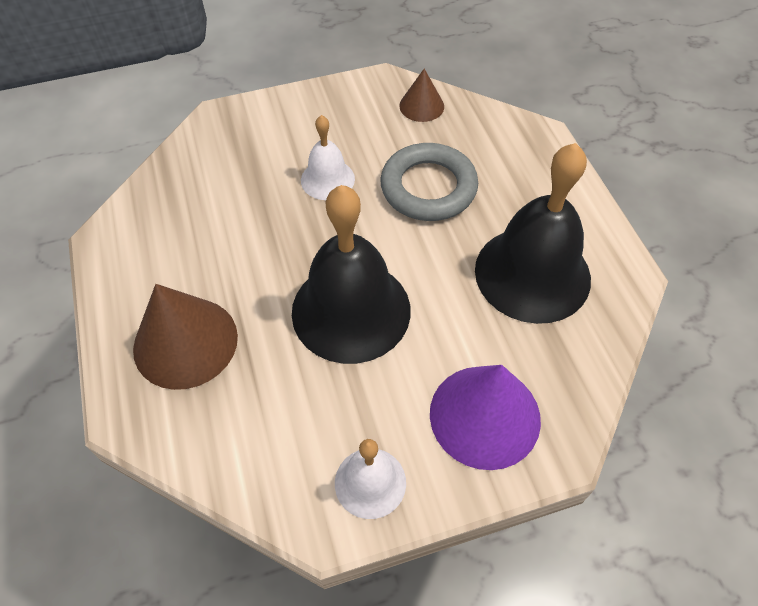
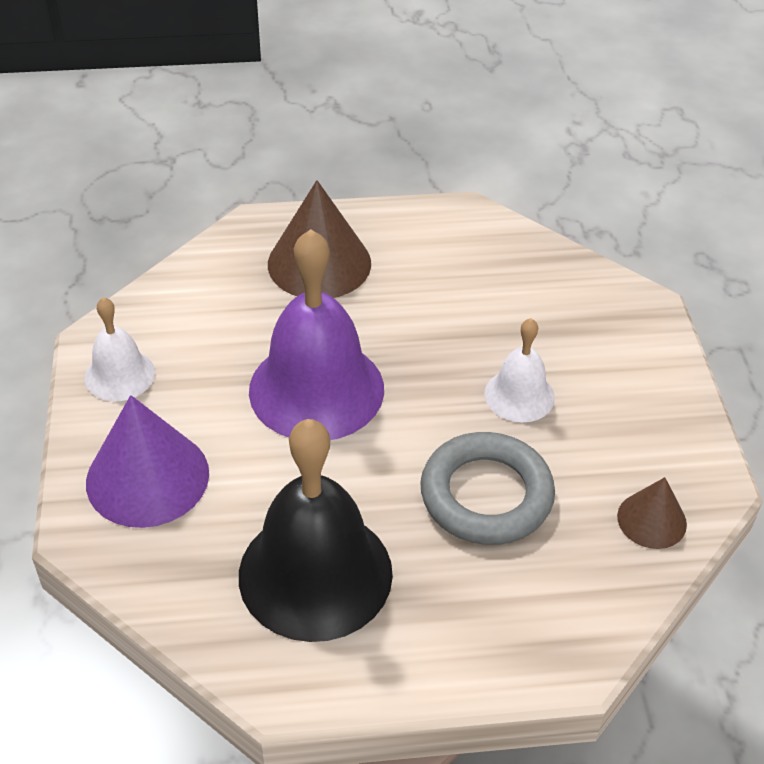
camera: 100 degrees right, 10 degrees down
black bell [292,185,411,364] -> purple bell [249,229,384,440]

